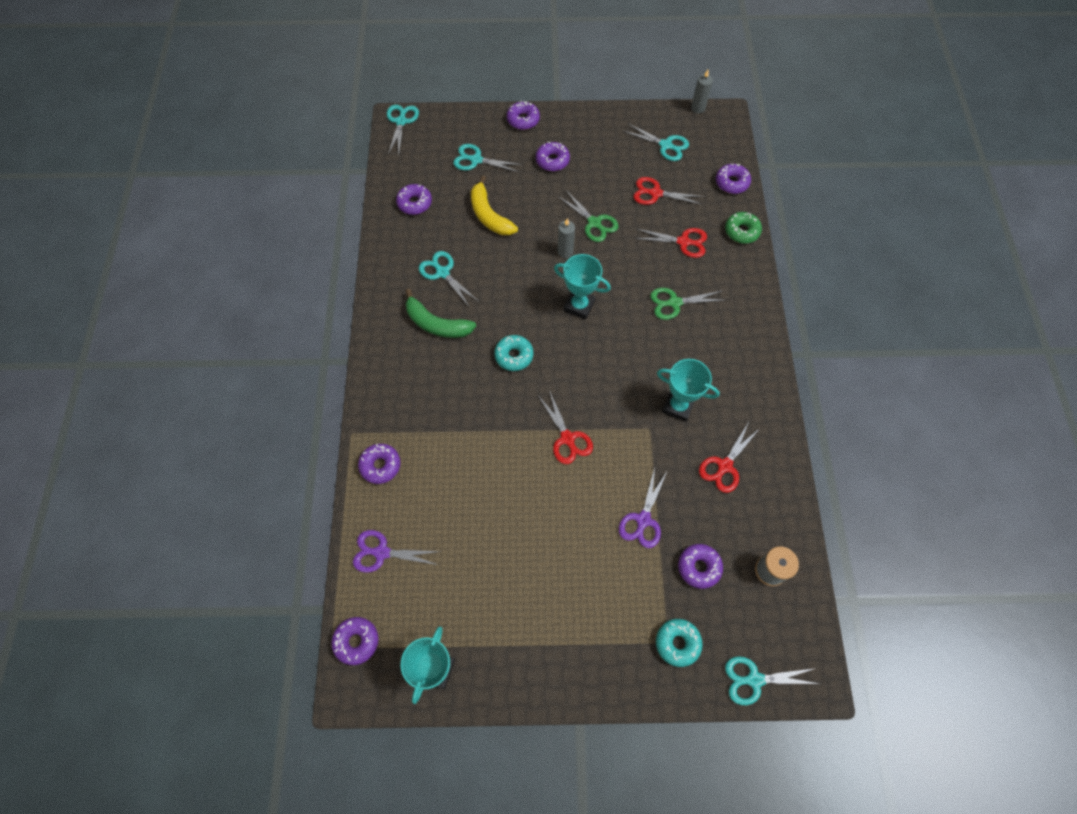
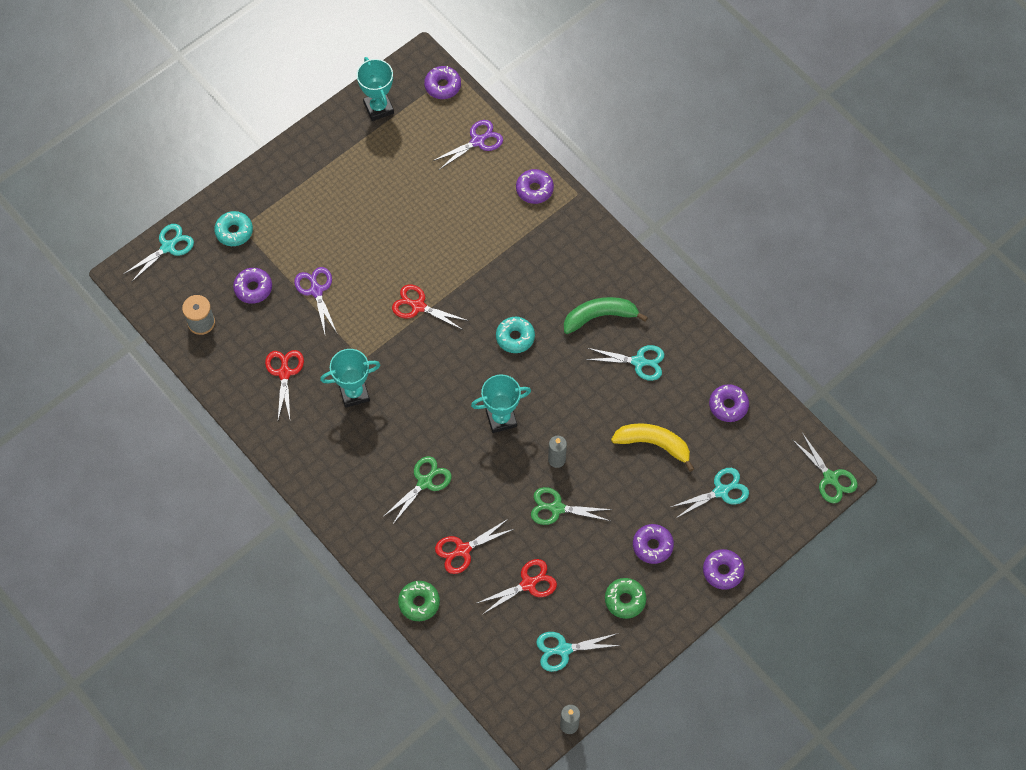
camera: 140 degrees right, 0 degrees up
turquoise scissors [387,104,419,155] -> green scissors [792,433,858,503]
purple donut [716,164,751,194] -> none
none -> green donut [605,578,646,619]

